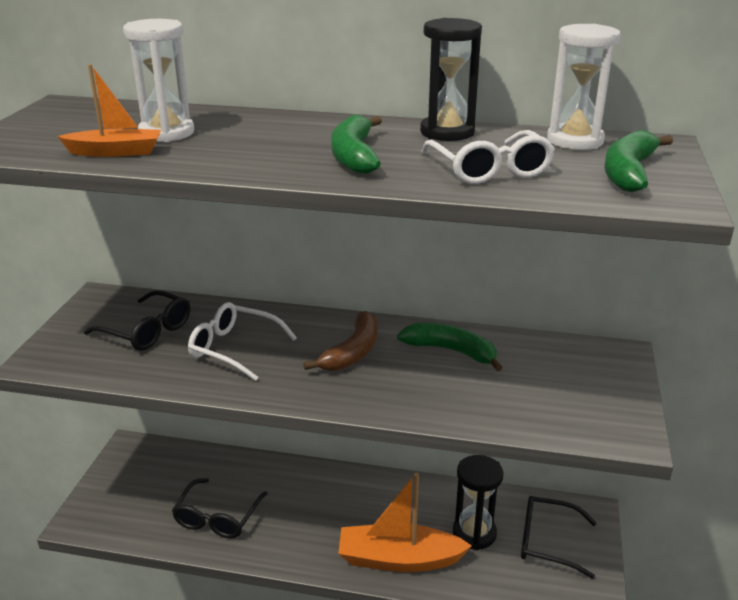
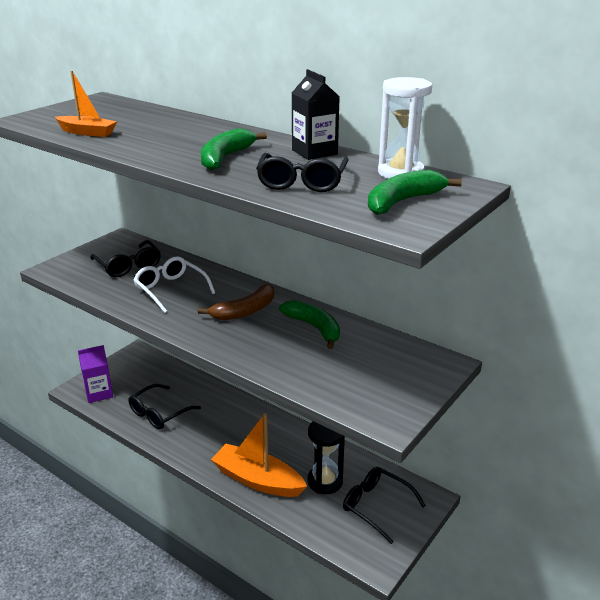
camera: 25 degrees right, 0 degrees up
white hourglass [123,19,194,142] -> none
black hourglass [420,18,482,141] -> black carton [292,69,340,160]
white glasses [421,130,555,184] -> black glasses [256,153,349,192]
none -> purple carton [78,345,113,403]

